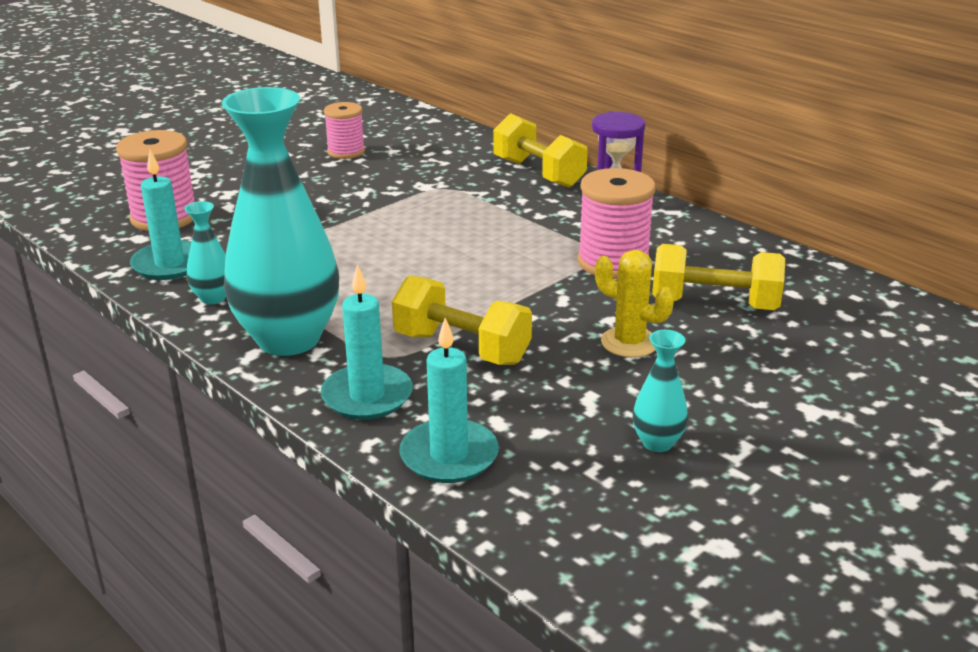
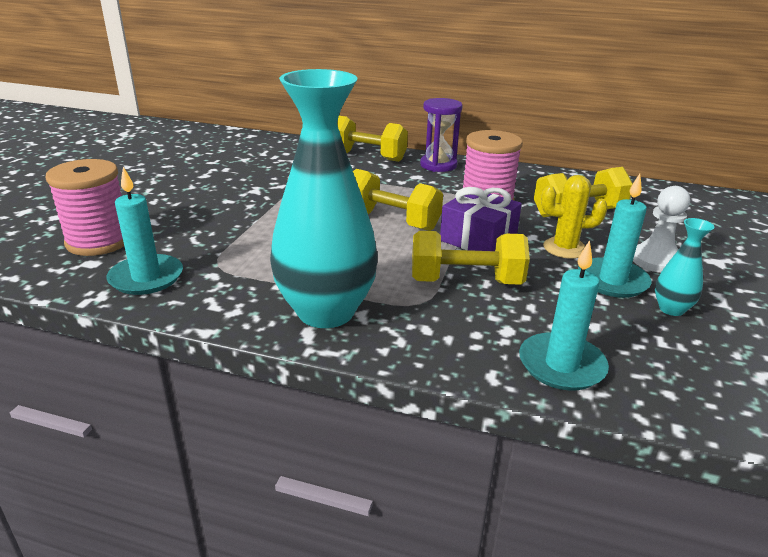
camera: 30 degrees left, 0 degrees up
turquoise vase [184,201,226,304] -> none
turquoise candle [320,264,413,420] -> turquoise candle moved to [578,174,652,298]
pink spool [324,102,365,159] -> none
none -> yellow dumbbell [353,169,443,231]
none -> purple gift [440,187,522,251]
none -> white pawn [633,186,690,273]

